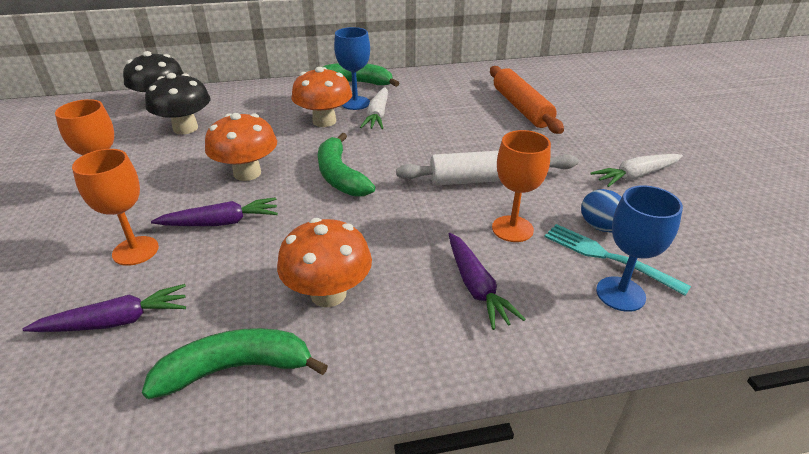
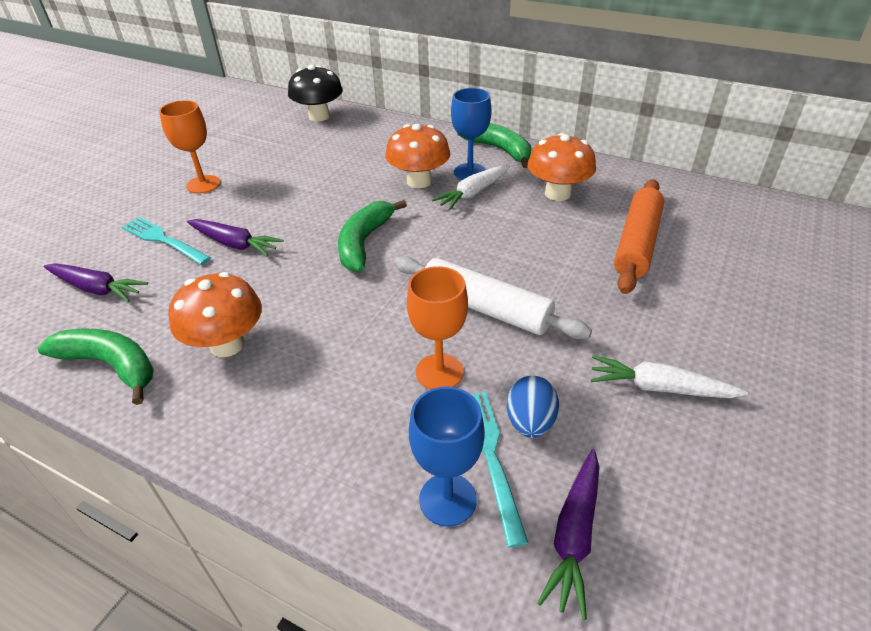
camera: 40 degrees right, 5 degrees up
orange goblet [72,149,159,266] -> turquoise fork [122,217,211,265]
black mushroom [145,73,211,134] -> none
orange mushroom [205,113,277,181] -> orange mushroom moved to [528,133,596,201]
purple carrot [449,233,526,330] -> purple carrot moved to [537,449,599,620]

